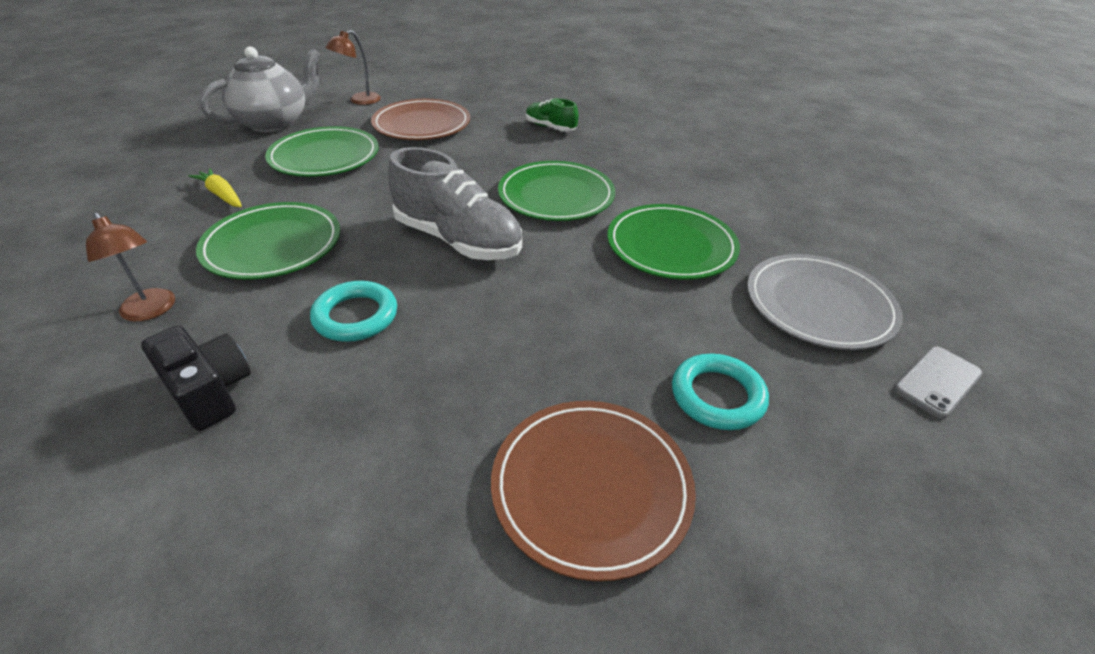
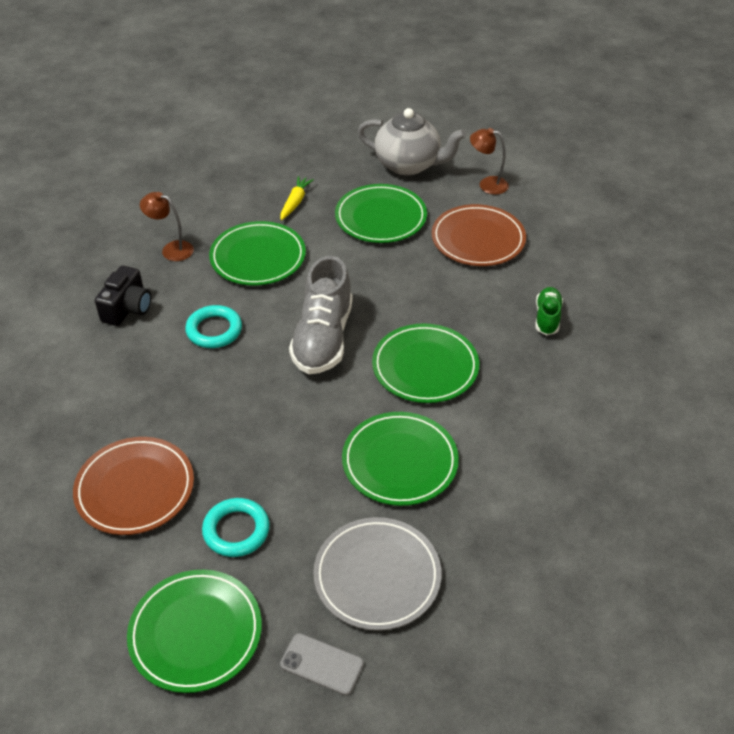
camera: 65 degrees right, 5 degrees up
brown lamp [86,212,175,322] -> brown lamp turned 90 degrees clockwise [140,192,194,261]
none -> green plate [127,570,262,693]

